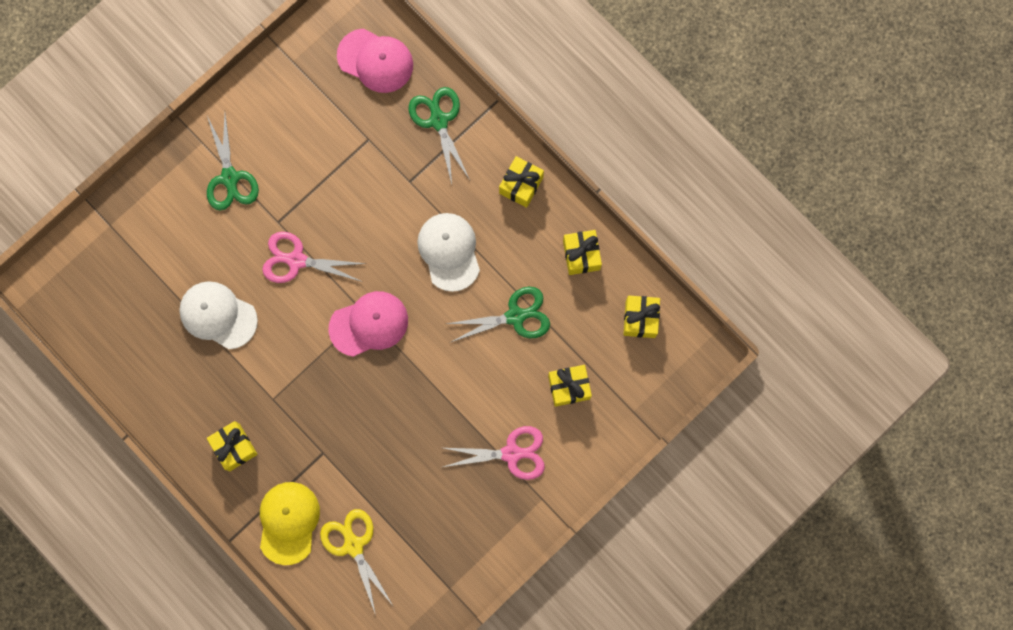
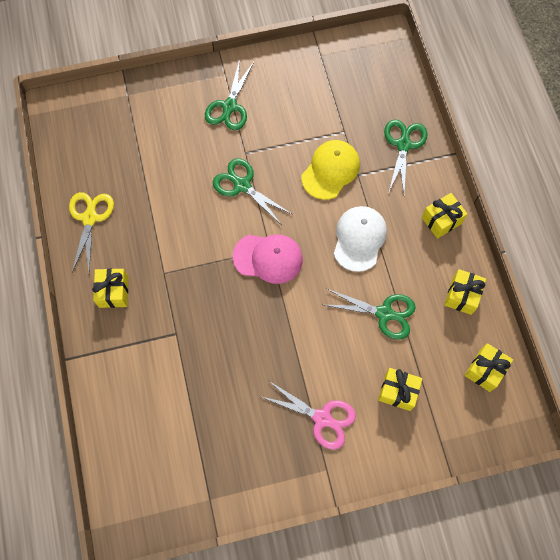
camera: 30 degrees right, 10 degrees down
white cap [179,281,258,349] -> none
yellow cap [260,482,320,565] -> yellow cap moved to [301,140,360,200]
pink scissors [262,232,367,283] -> green scissors [213,158,293,225]
yellow scissors [320,509,394,615] -> yellow scissors moved to [69,192,114,273]
pink cap [337,28,413,93] -> none

